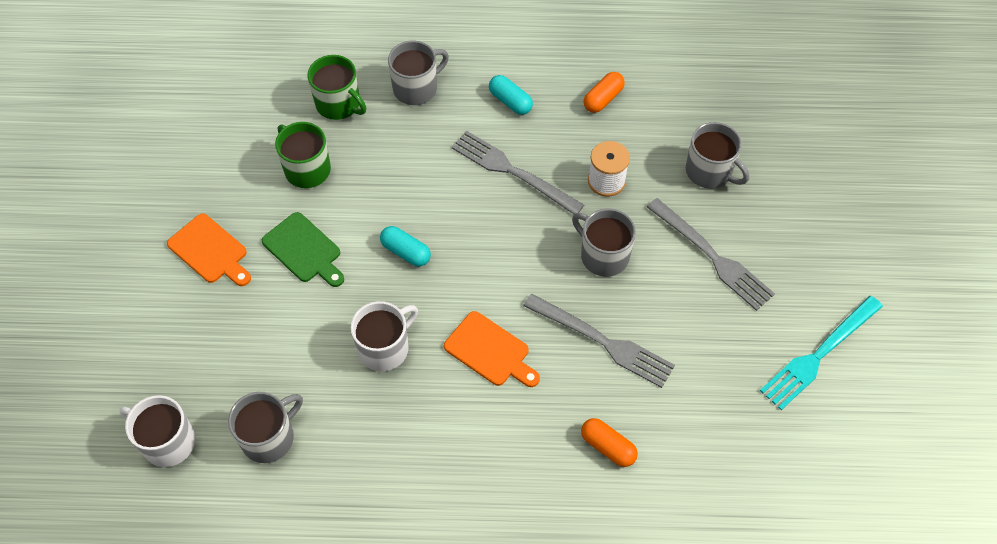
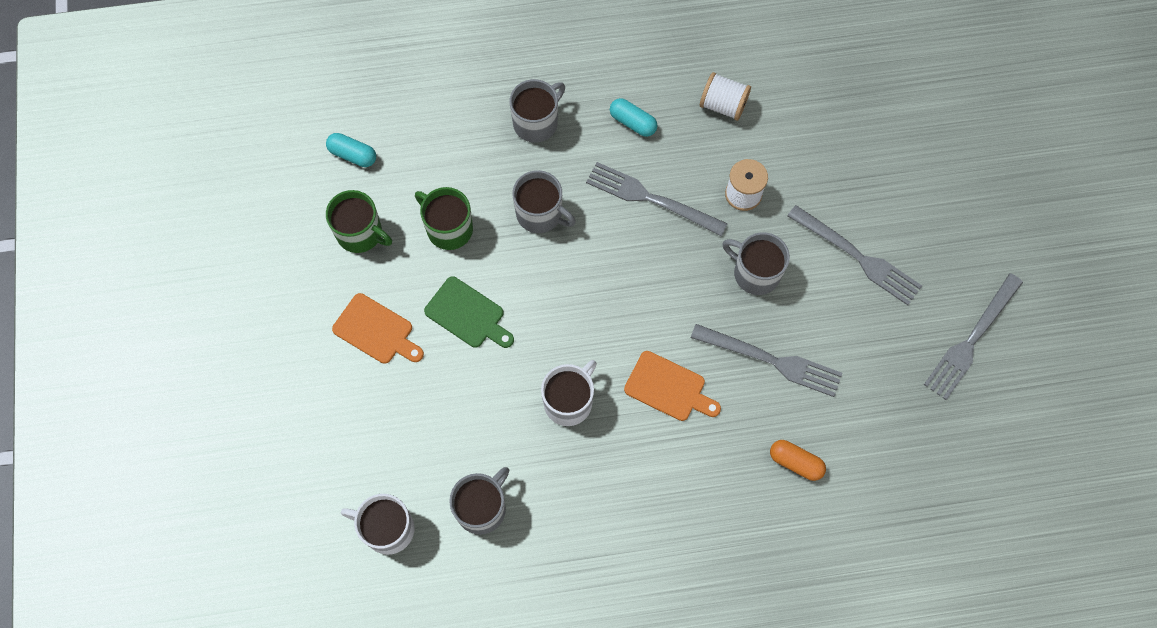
camera: 10 degrees left, 10 degrees up
green mug [307,55,366,120] -> green mug moved to [326,190,392,253]
turquoise capsule [380,226,431,267] -> turquoise capsule moved to [326,133,376,167]
orange capsule [584,72,625,113] -> white spool [700,72,751,121]
grey mug [686,122,749,189] -> grey mug moved to [512,170,576,233]
turquoise fork [760,296,883,410] -> grey fork [924,273,1023,400]

